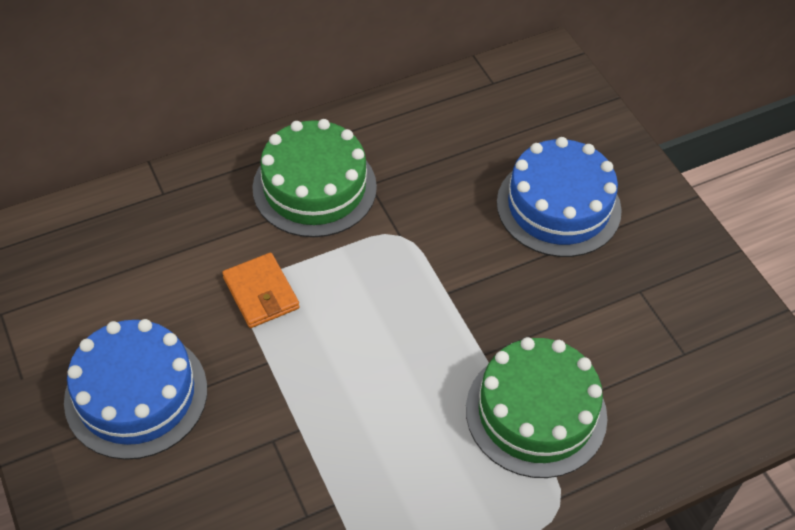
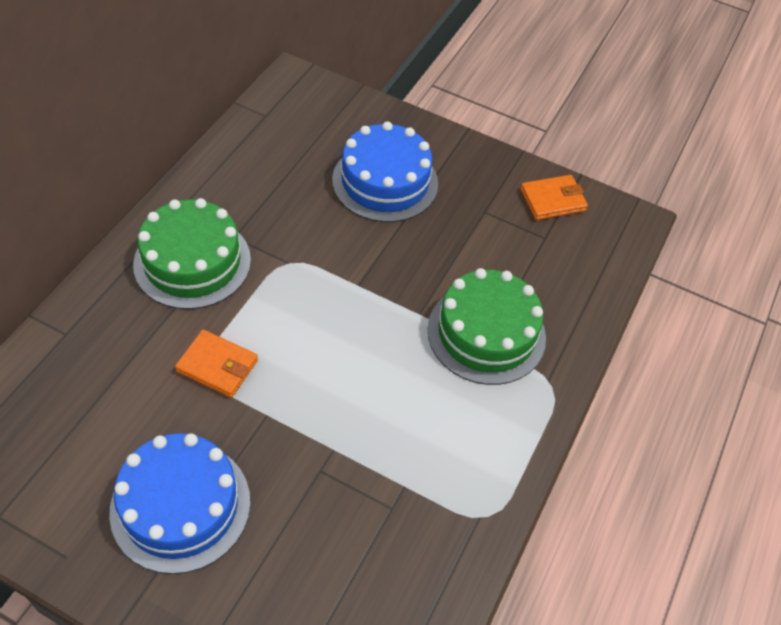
camera: 40 degrees left, 0 degrees up
none -> orange wallet [520,175,588,220]

